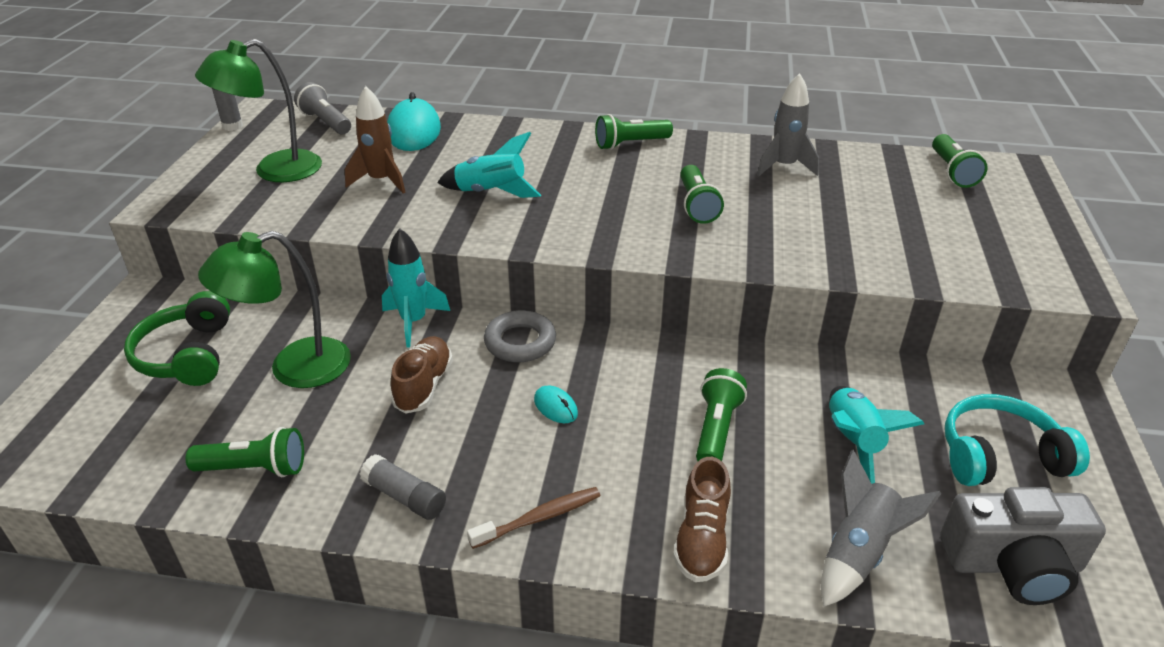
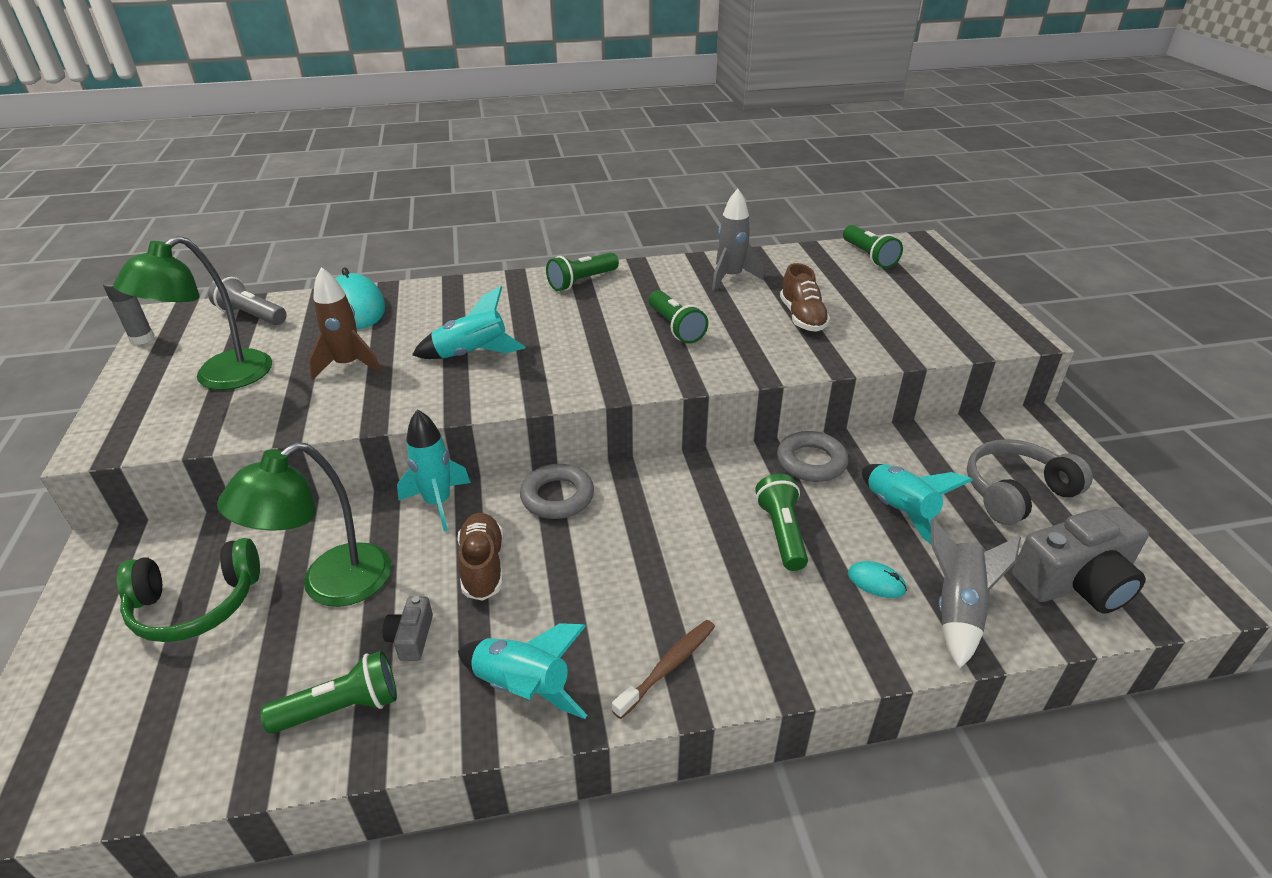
camera: 20 degrees left, 0 degrees up
green headphones [124,291,230,386] -> green headphones turned 75 degrees counterclockwise [117,538,260,642]
grey glue stick [359,454,446,520] -> turquoise rocket [458,623,587,719]
turquoise mouse [534,386,578,423] -> turquoise mouse moved to [848,561,907,598]
brown shoe [673,457,731,582] -> brown shoe moved to [780,263,830,332]
turquoise headphones [945,394,1090,486] -> grey headphones [967,439,1093,525]
none -> grey camera [383,596,433,661]
none -> grey ring [777,431,849,482]

